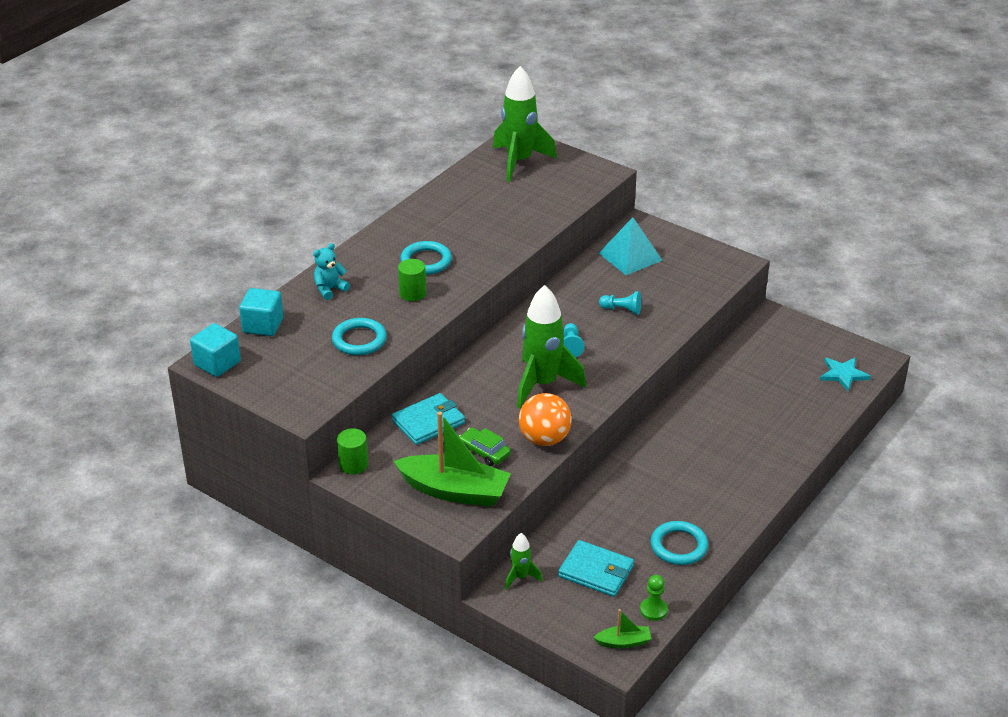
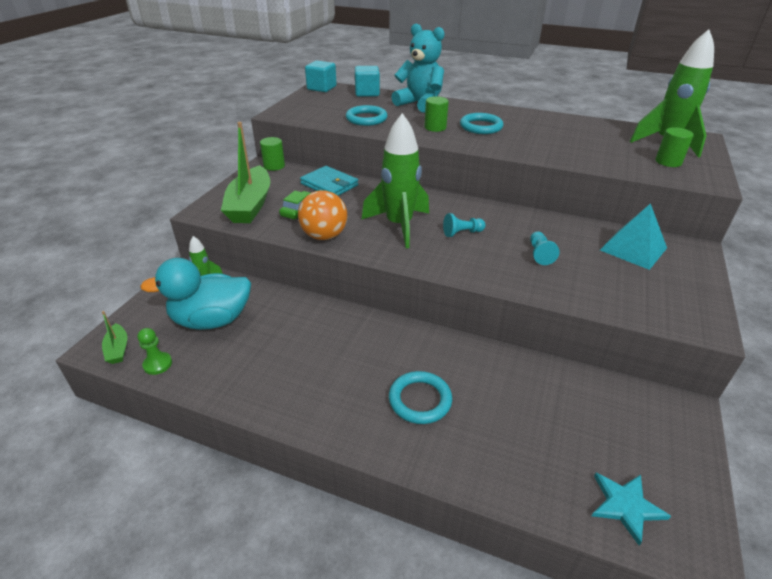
camera: 75 degrees right, 0 degrees up
turquoise teddy bear [313,243,350,300] -> turquoise teddy bear [392,23,445,113], size x1.92
turquoise wallet [558,540,634,597] -> turquoise duck [140,258,251,330]
turquoise ring [650,521,708,565] -> turquoise ring moved to [389,371,452,424]
none -> green cylinder [655,127,694,167]

